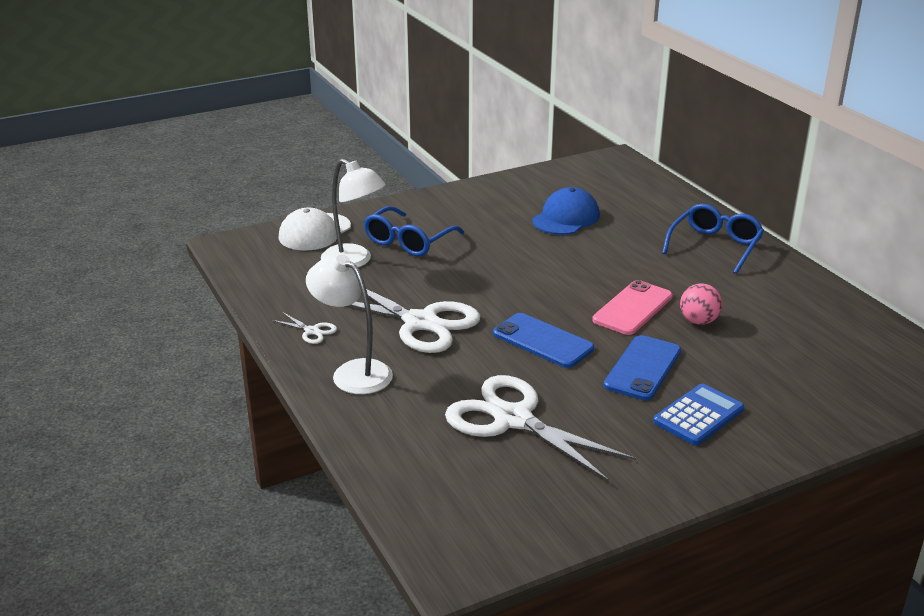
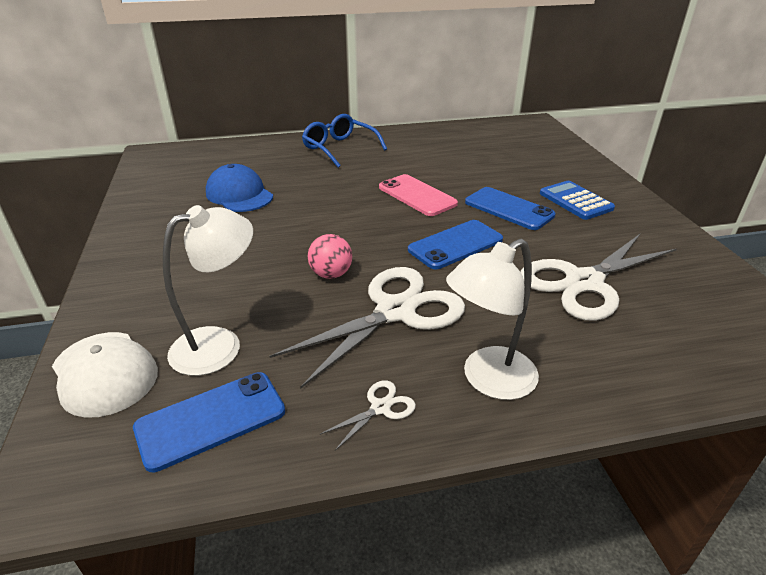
camera: 75 degrees left, 5 degrees up
blue glasses [364,206,464,256] -> none
pink ball [680,284,722,325] -> pink ball moved to [308,234,352,279]
none -> blue phone [133,372,285,472]

